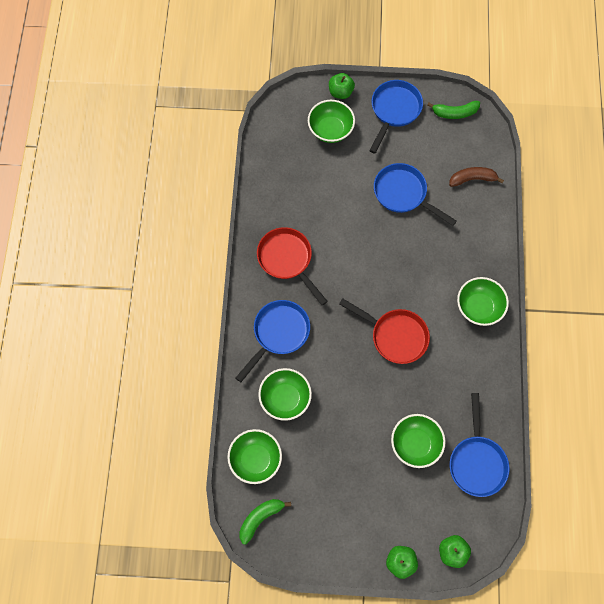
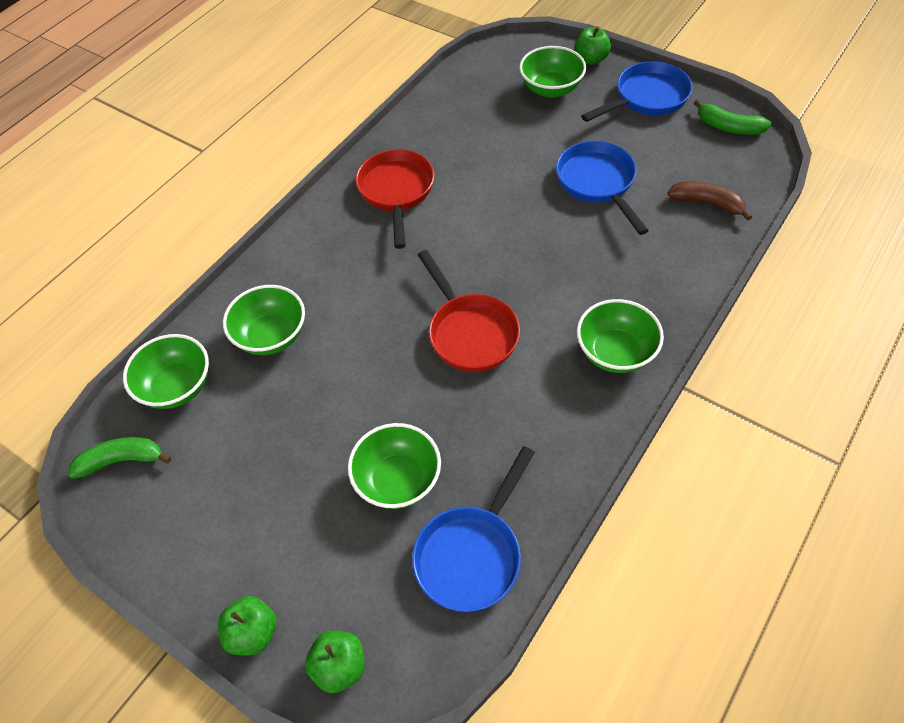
camera: 35 degrees right, 15 degrees down
blue pan [236,300,310,382] -> none

